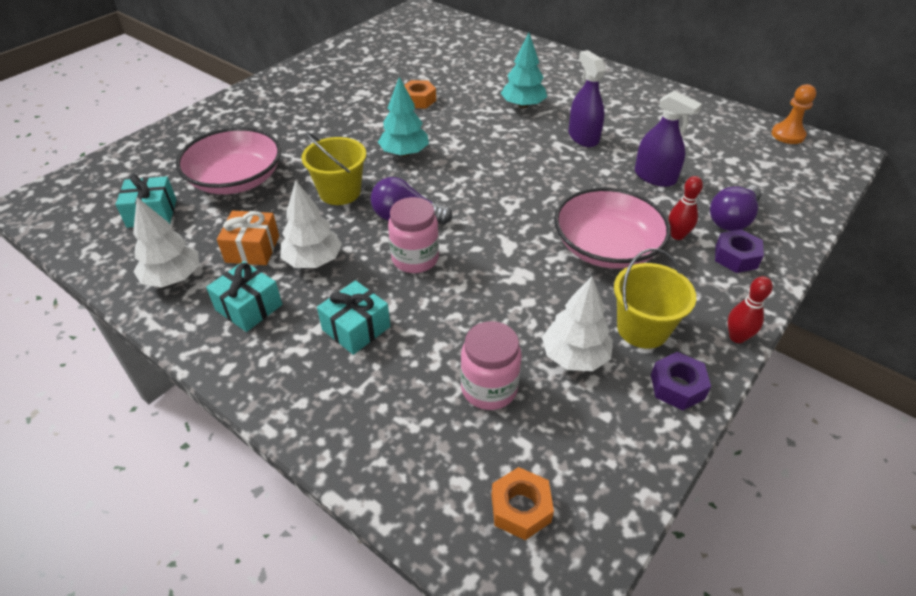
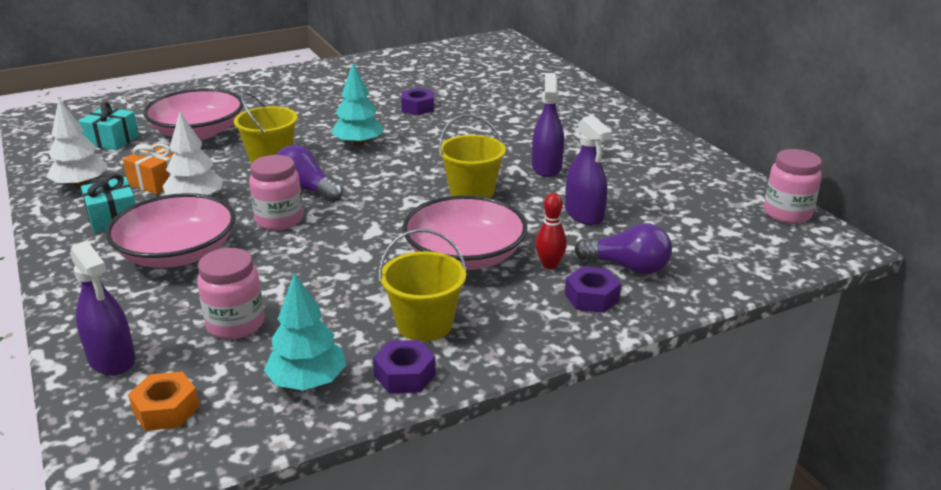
camera: 25 degrees right, 15 degrees down
turquoise gift [317,280,390,355] -> pink bowl [106,193,235,268]
orange nut [404,80,436,109] -> purple nut [401,88,434,115]
turquoise tree [501,33,547,108] -> turquoise tree moved to [264,272,346,390]
white tree [542,276,613,371] -> none
purple light bulb [710,185,762,231] -> purple light bulb turned 135 degrees counterclockwise [575,223,672,275]
red bowling pin [728,276,773,343] -> none
orange pawn [771,84,816,144] -> pink jar [764,149,822,224]
none -> purple spray bottle [70,240,135,376]
none -> yellow bucket [439,114,506,198]

